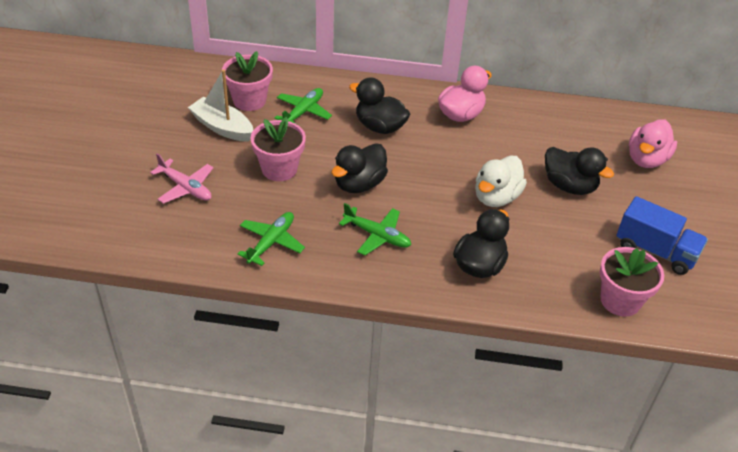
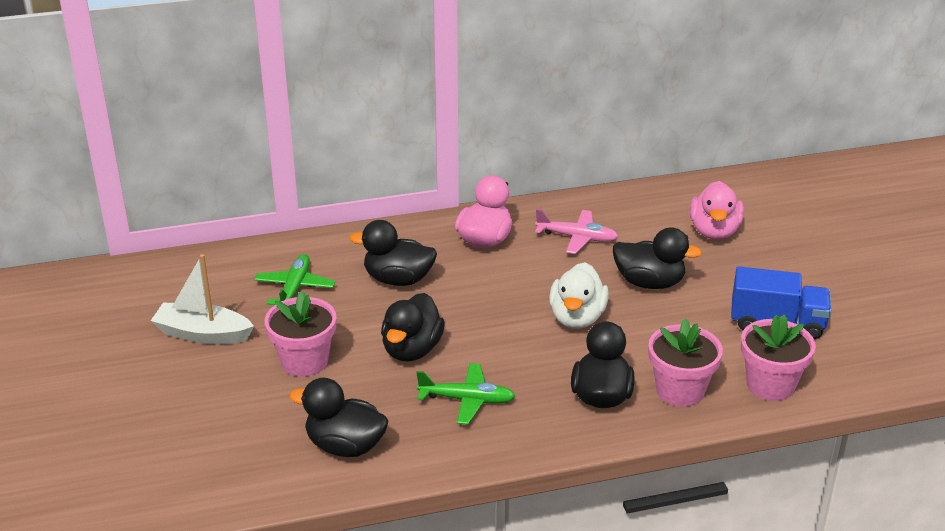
camera: 20 degrees left, 10 degrees down
pink plane [150,153,213,204] -> pink plane moved to [535,209,618,254]
pink flower pot [222,51,273,111] -> pink flower pot moved to [649,318,723,407]
green plane [237,212,305,266] -> black duck [290,378,389,457]

